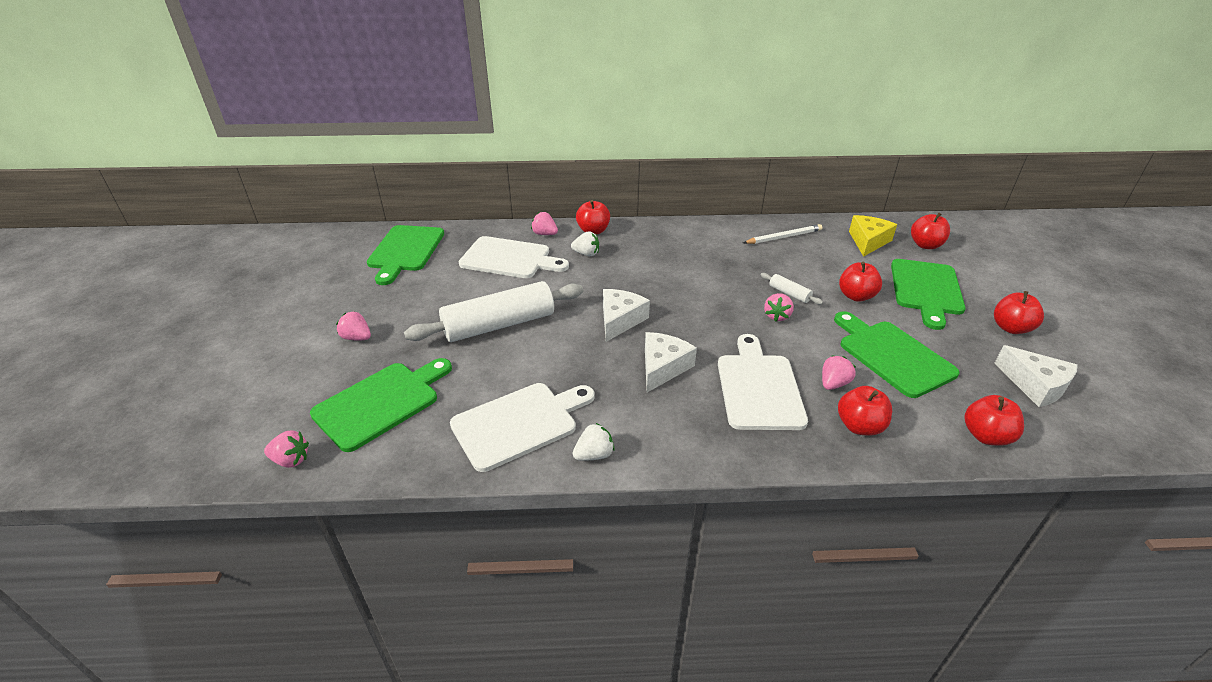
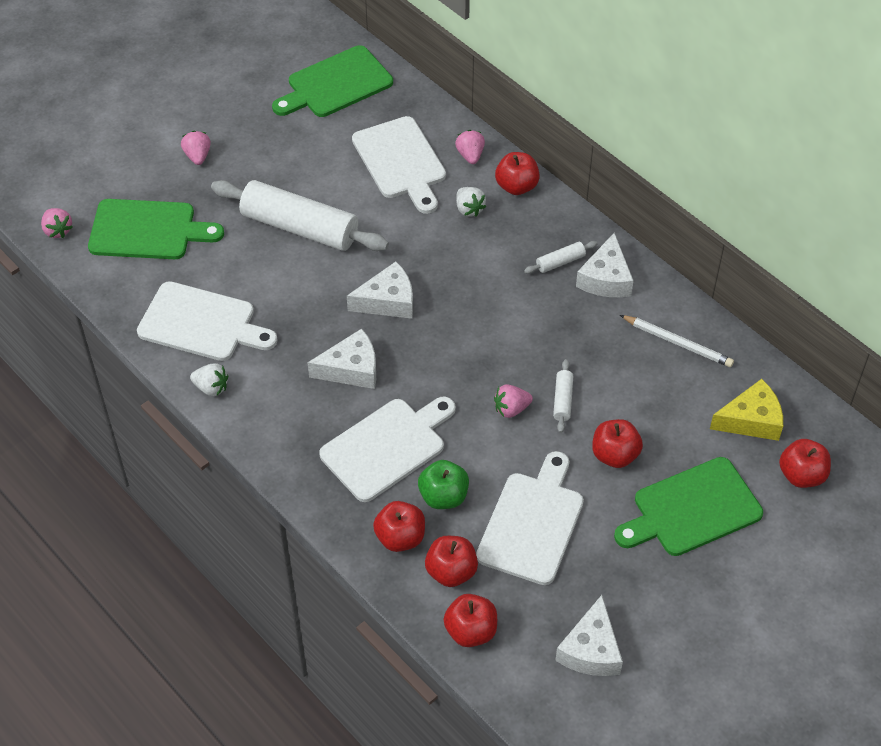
camera: 50 degrees right, 15 degrees up
pink strawberry [822,355,856,390] -> green apple [418,460,469,509]
green cutting board [834,311,960,398] -> white cutting board [476,451,584,585]
red apple [994,291,1044,334] -> red apple moved to [425,536,478,587]
none -> white rolling pin [524,241,598,274]
none -> white cheese [576,232,634,297]

